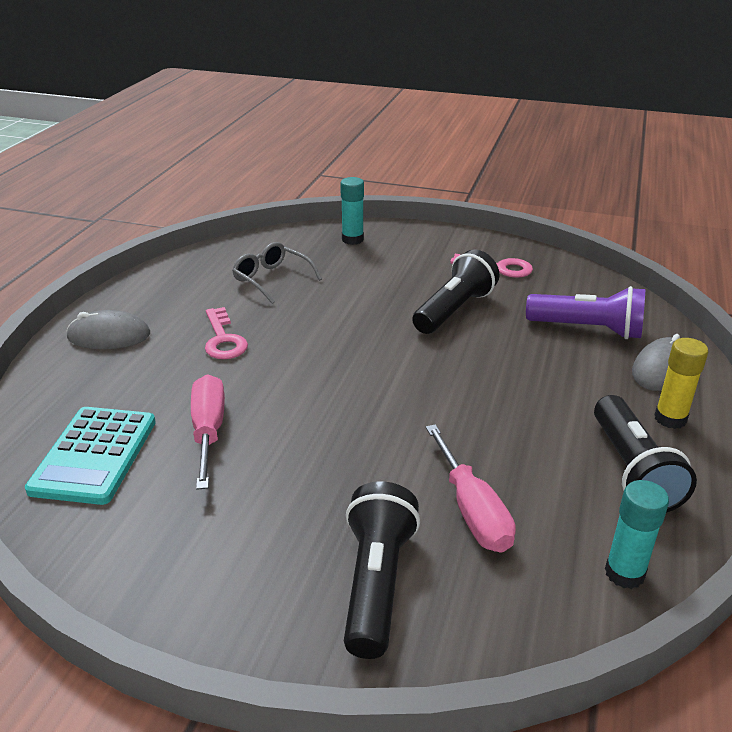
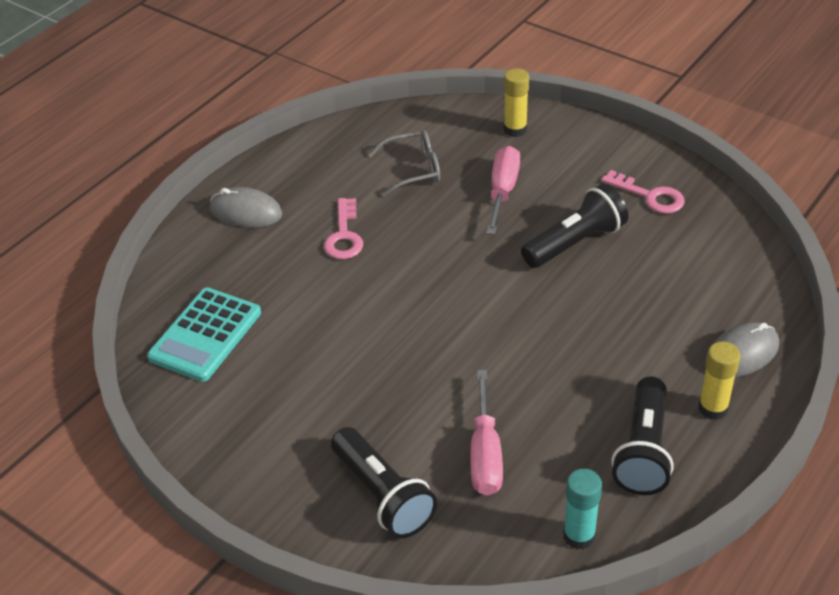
camera: 20 degrees right, 10 degrees up
pink screwdriver [191,374,225,490] -> pink screwdriver moved to [487,146,520,234]
grey glasses [232,242,322,304] -> grey glasses turned 105 degrees clockwise [368,130,440,196]
turquoise glue stick [340,177,364,245] -> yellow glue stick [504,68,529,137]
black flashlight [344,481,420,659] -> black flashlight turned 120 degrees clockwise [331,427,437,538]
purple flashlight [526,286,645,339] -> none

